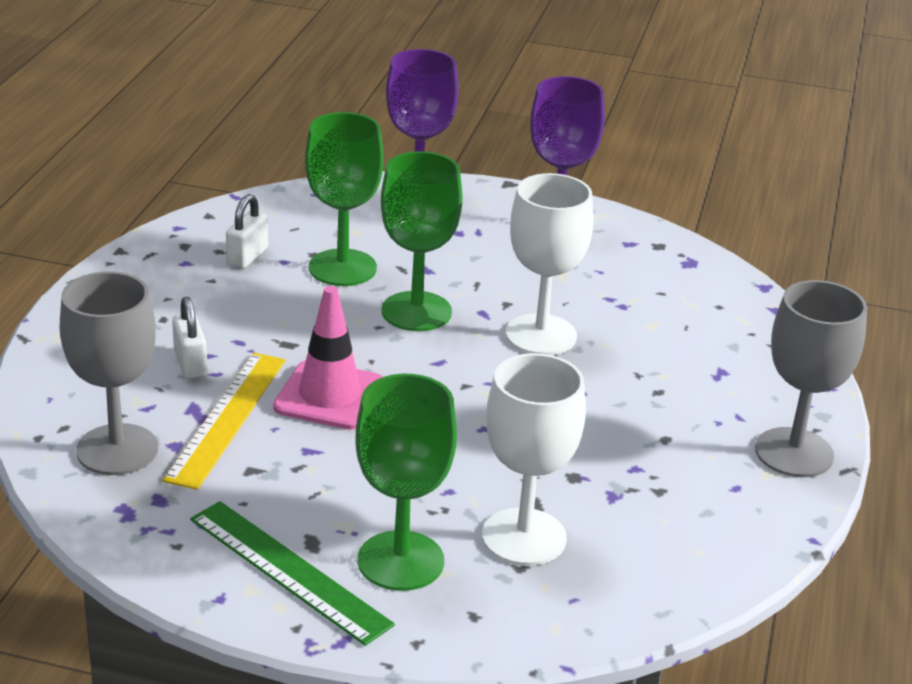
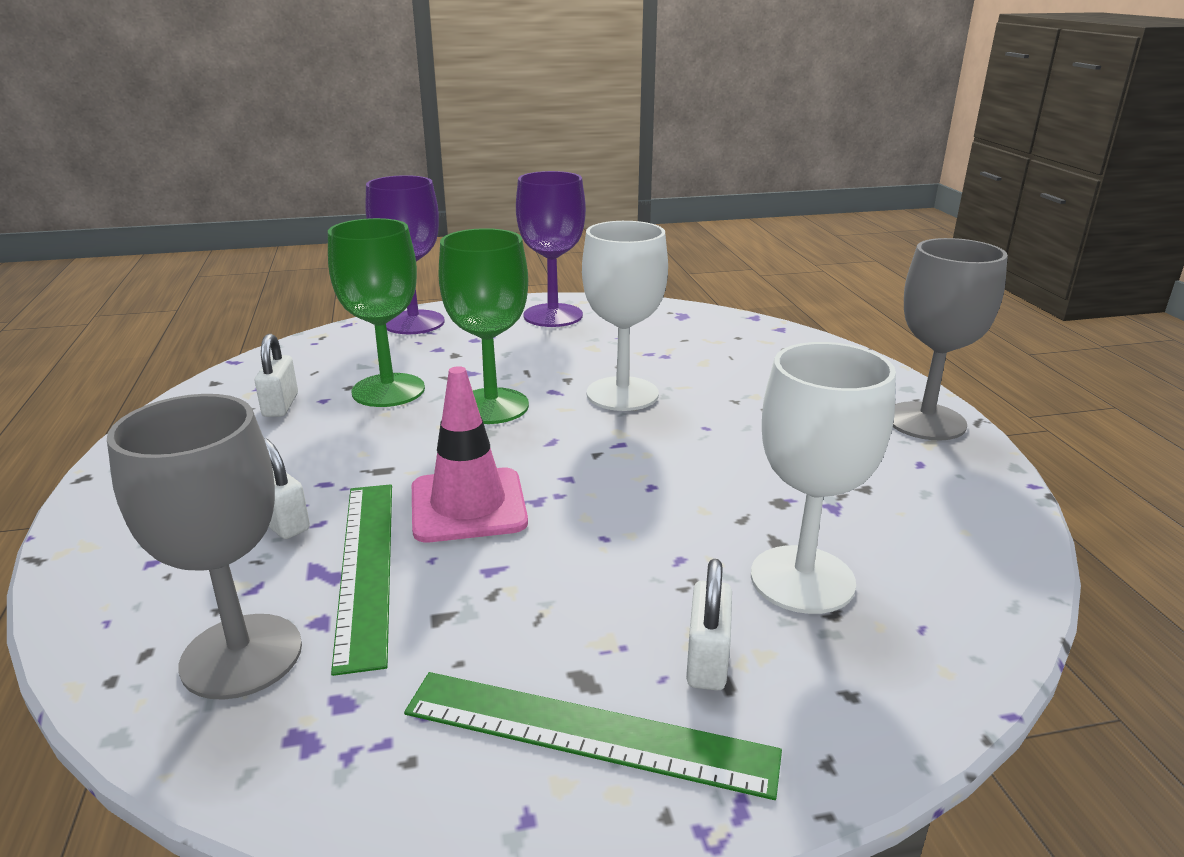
camera: 25 degrees left, 5 degrees down
yellow ruler [162,353,285,490] -> green ruler [331,484,392,676]
green goblet [355,374,457,591] -> white padlock [686,559,732,691]

